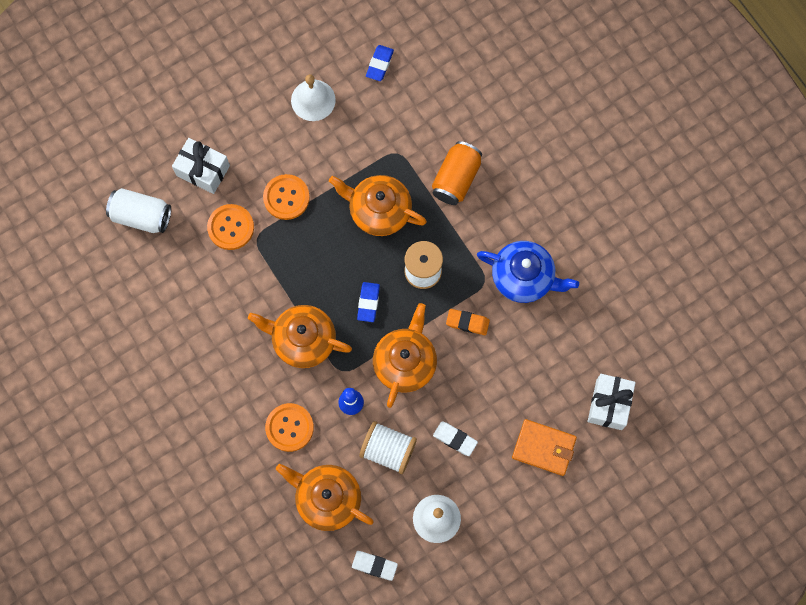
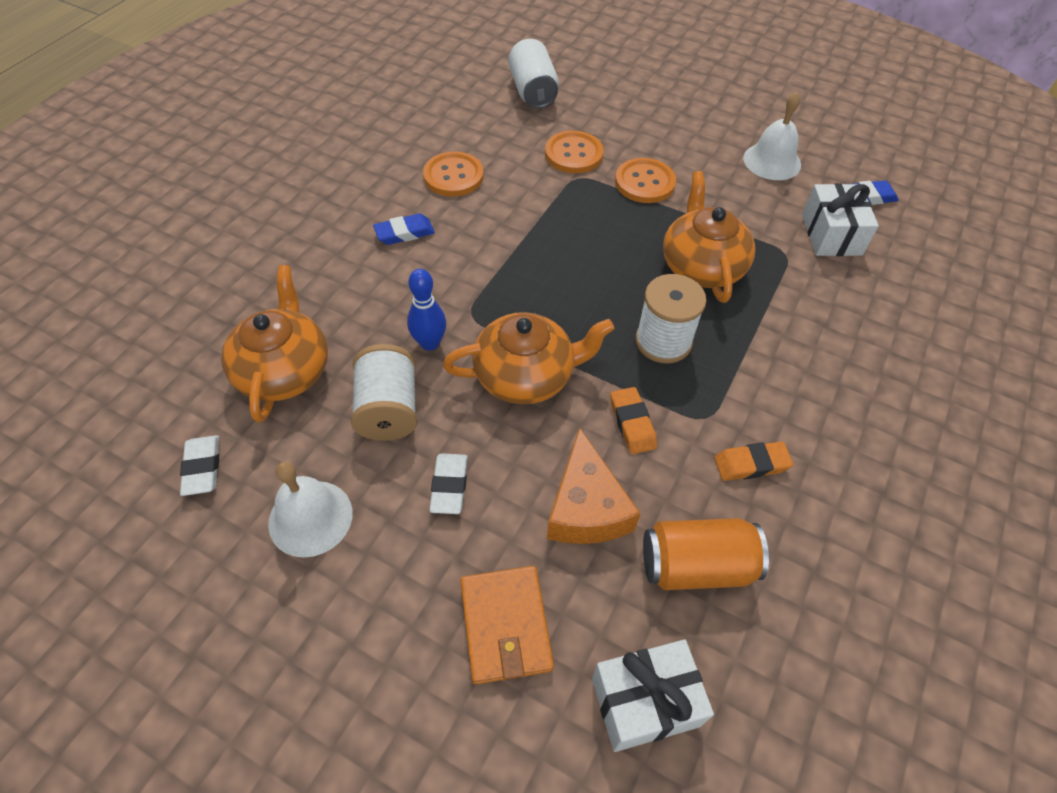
camera: 60 degrees right, 20 degrees down
white gift [172,138,230,194] -> white gift moved to [802,183,879,256]
orange teapot [248,305,352,368] -> none
orange button [265,403,314,452] -> orange button moved to [423,152,484,196]
blue eraser [357,282,380,322] -> blue eraser moved to [373,213,435,245]
orange can [432,141,482,205] -> orange can moved to [643,518,769,590]
blue teapot [477,241,579,303] -> orange eraser [714,442,793,481]
none -> orange cheese [547,427,641,544]

